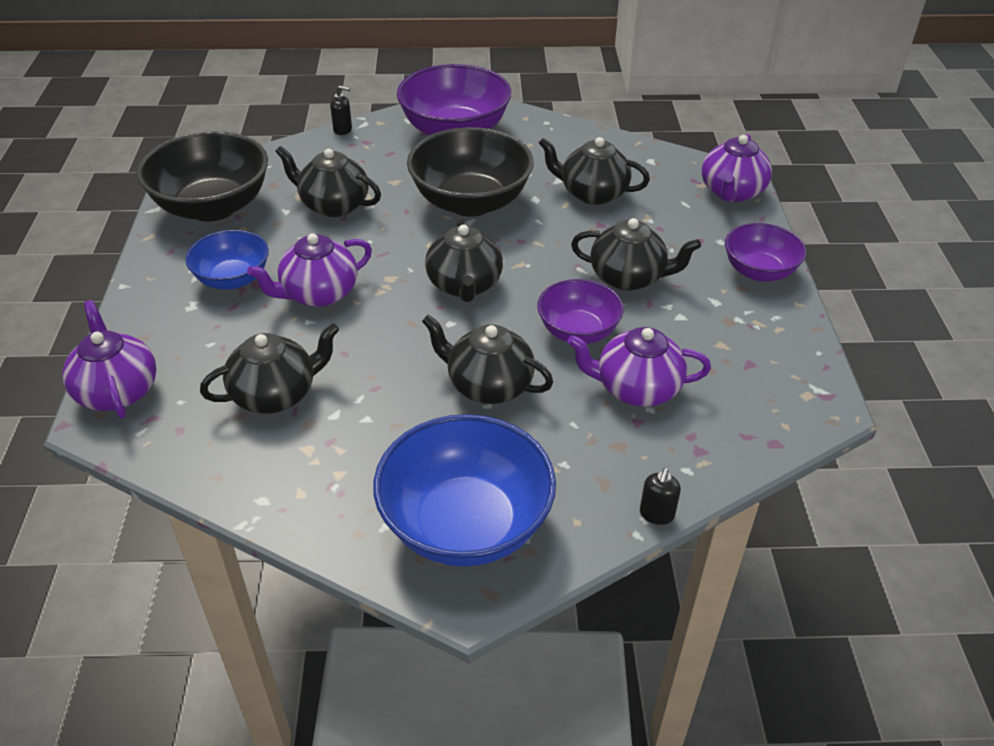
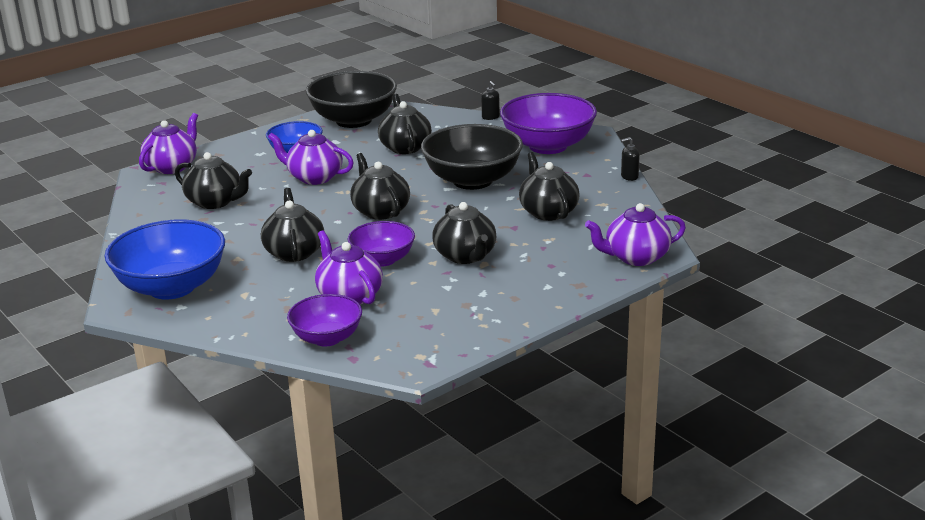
camera: 55 degrees right, 15 degrees down
black teapot [425,218,503,302] -> black teapot turned 105 degrees clockwise [350,153,410,220]
black soap dispenser [640,468,681,525] -> black soap dispenser moved to [621,137,640,181]
purple bowl [725,223,806,281] -> purple bowl moved to [287,294,362,346]

